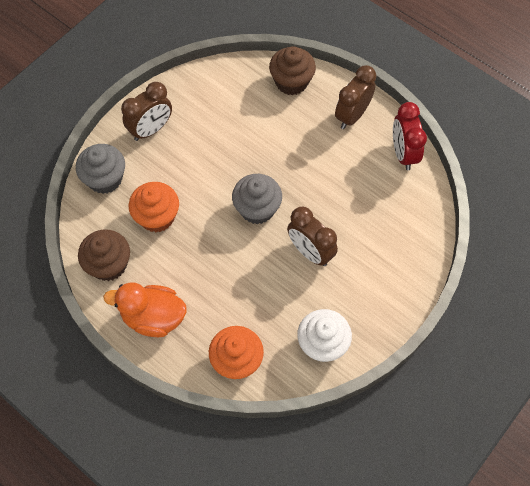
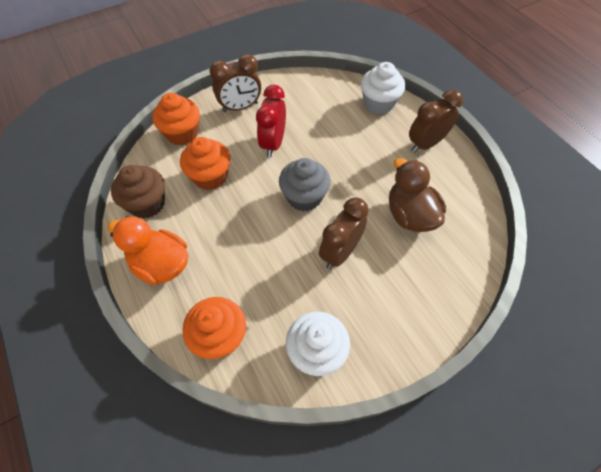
camera: 20 degrees right, 5 degrees down
grey cupcake [76,144,125,194] -> orange cupcake [152,93,200,145]
brown cupcake [269,46,316,95] -> white cupcake [361,62,405,114]
brown clock [287,206,338,266] -> brown clock turned 60 degrees clockwise [319,198,369,269]
red clock [393,102,427,170] -> red clock moved to [256,85,286,157]
none -> brown duck [389,158,446,232]

